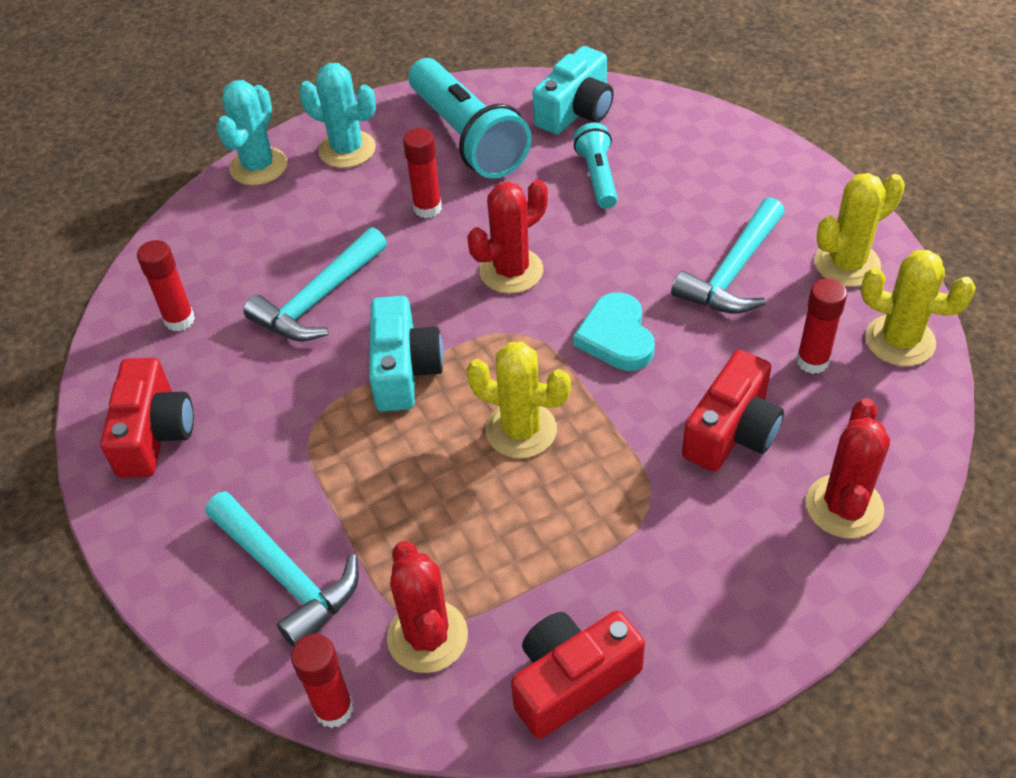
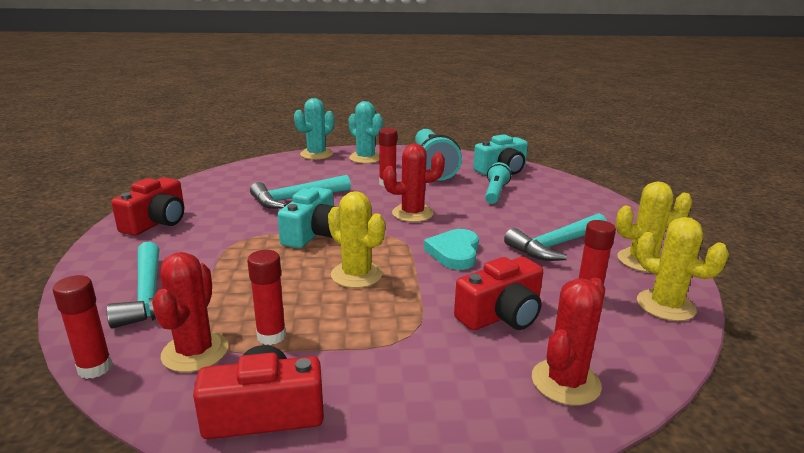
camera: 20 degrees right, 25 degrees down
red glue stick [137,240,195,331] -> red glue stick moved to [247,250,286,345]

